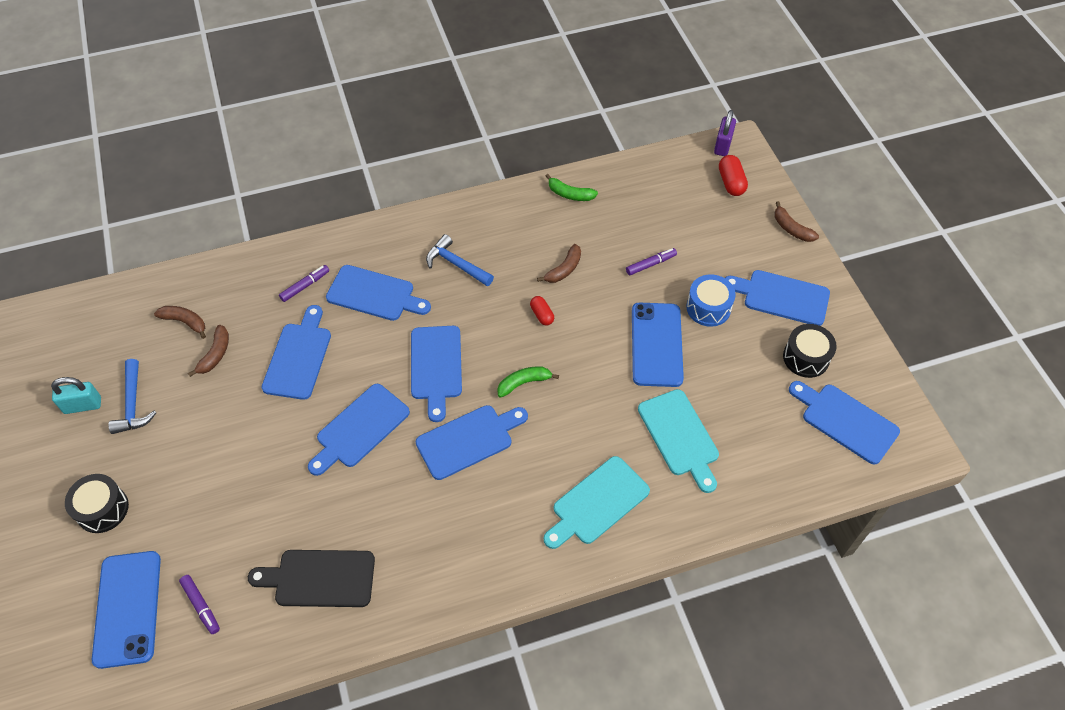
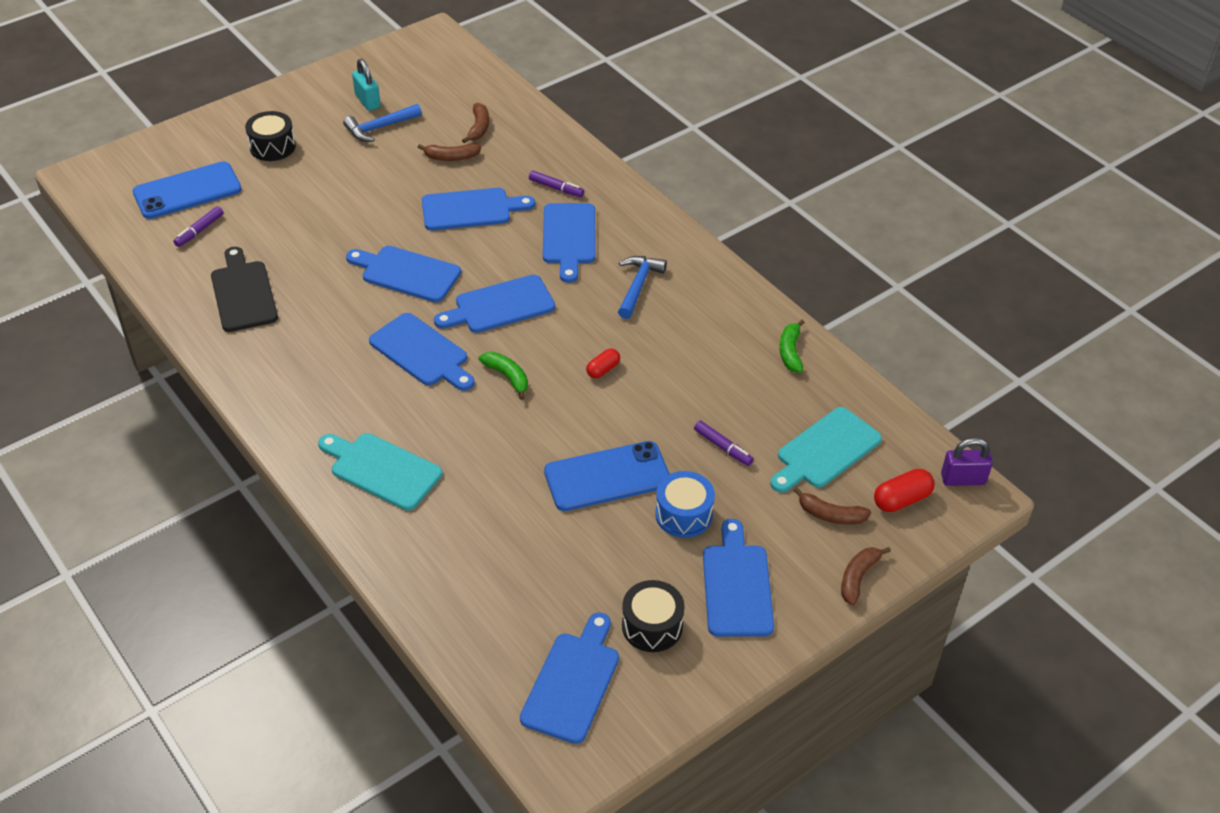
camera: 70 degrees right, 10 degrees down
brown banana [537,244,581,283] -> brown banana moved to [794,487,871,525]
turquoise cutting board [638,389,719,493] -> turquoise cutting board moved to [770,407,882,493]

